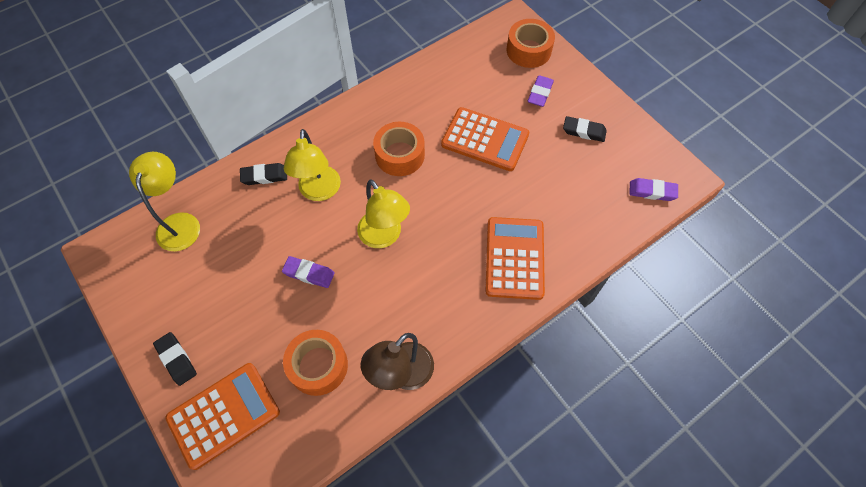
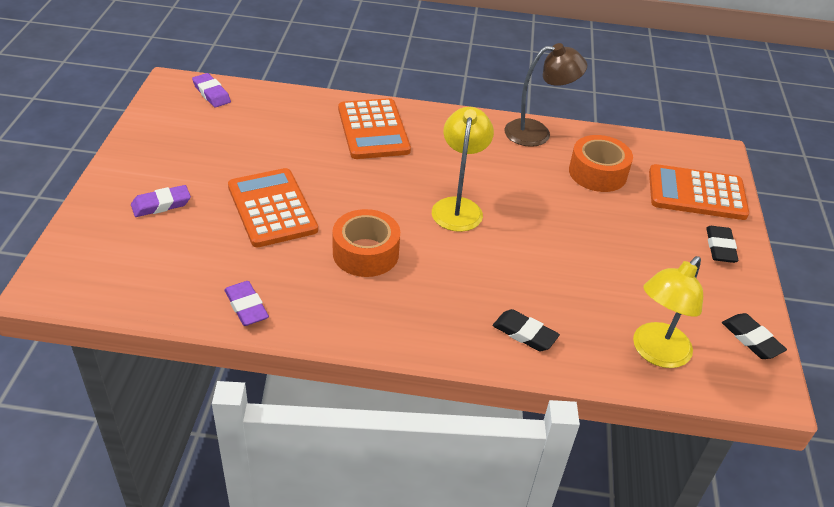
camera: 140 degrees left, 20 degrees down
purple eraser [282,256,335,288] -> purple eraser moved to [224,281,269,326]
yellow lamp [284,129,341,201] -> none
orange calculator [485,217,545,300] -> orange calculator turned 60 degrees counterclockwise [338,98,411,159]
orange tape [506,19,555,68] -> none
black eraser [563,116,607,142] -> black eraser moved to [722,313,787,359]

